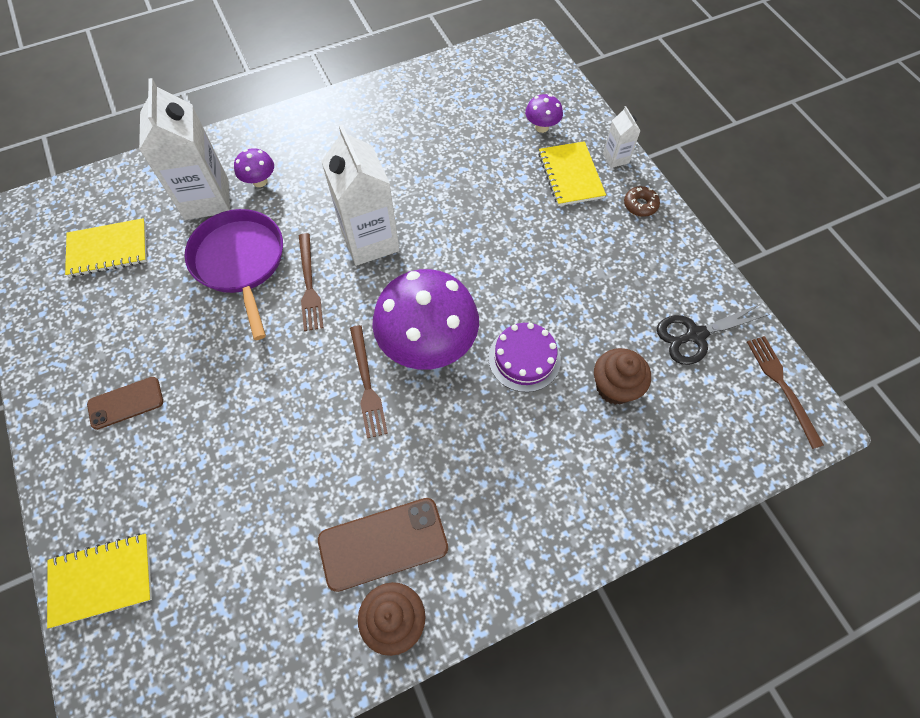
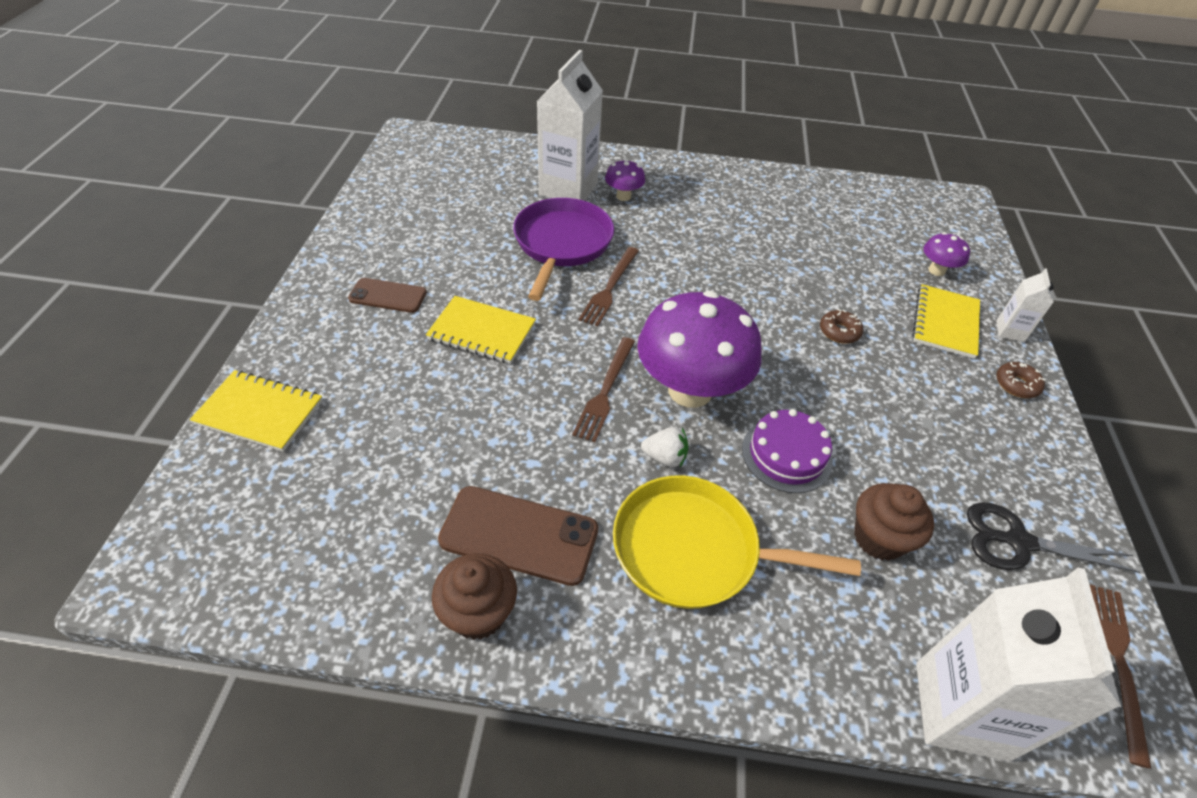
camera: 30 degrees right, 15 degrees down
yellow notebook [65,218,147,277] -> yellow notebook moved to [426,296,536,364]
white carton [321,125,400,266] -> white carton moved to [916,568,1121,762]
none -> yellow pan [613,475,861,609]
none -> white strawberry [641,427,688,467]
none -> brown donut [820,309,863,343]

